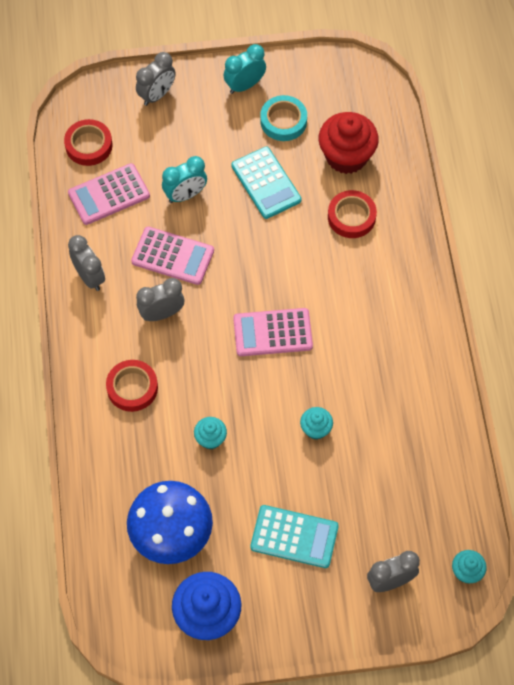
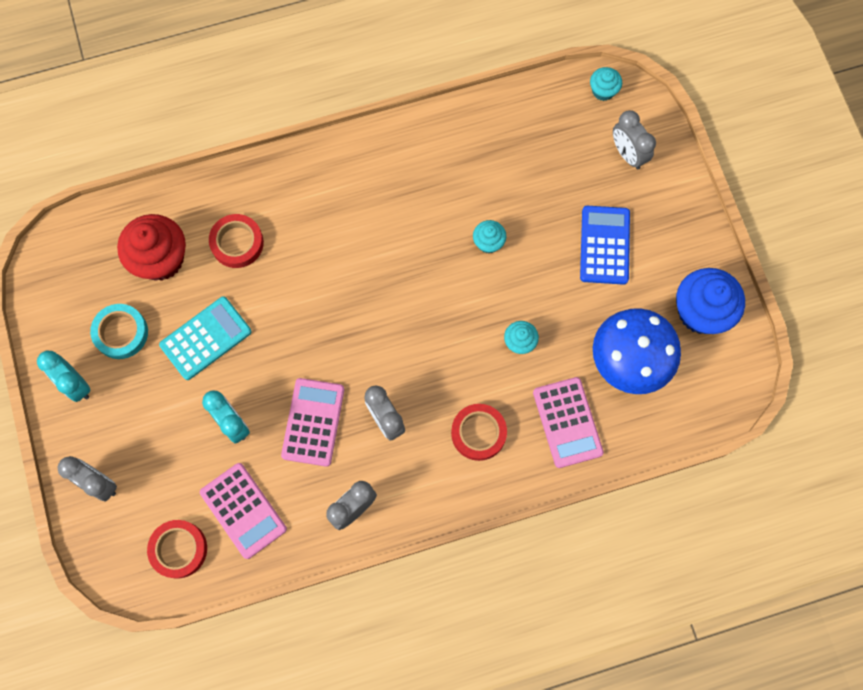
camera: 100 degrees left, 10 degrees up
pink calculator [233,308,313,356] -> pink calculator moved to [533,377,604,468]
turquoise calculator [250,505,339,568] -> blue calculator [580,206,630,285]

